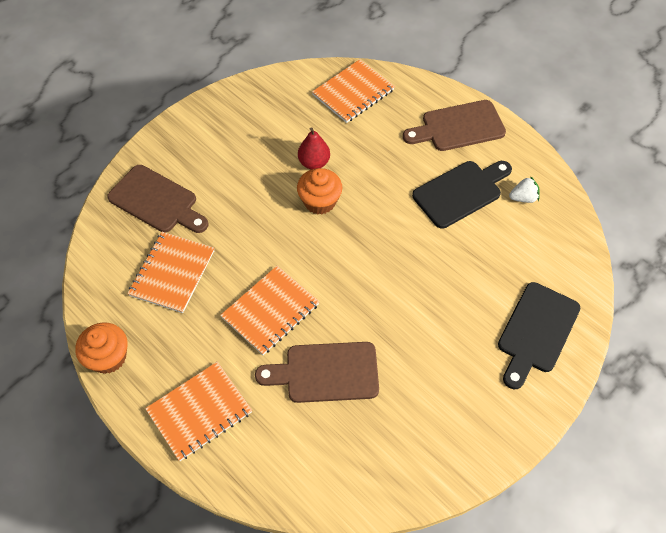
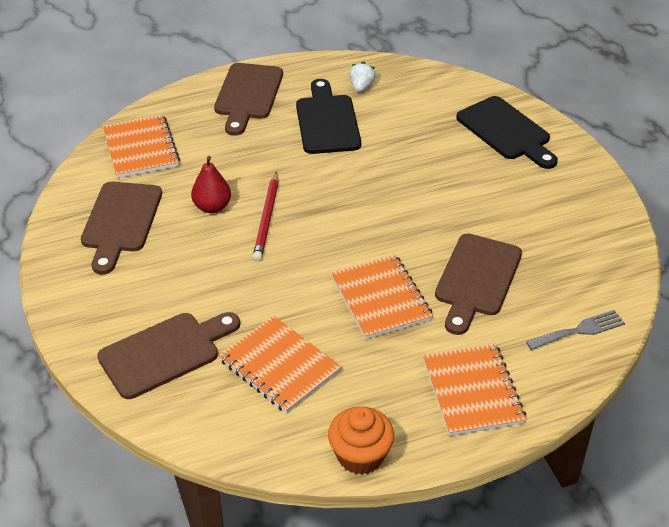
camera: 65 degrees left, 15 degrees down
orange cupcake [297,168,342,215] -> red pencil [253,172,278,261]
none -> brown cutting board [81,182,162,274]
none -> grey fork [526,310,625,350]

